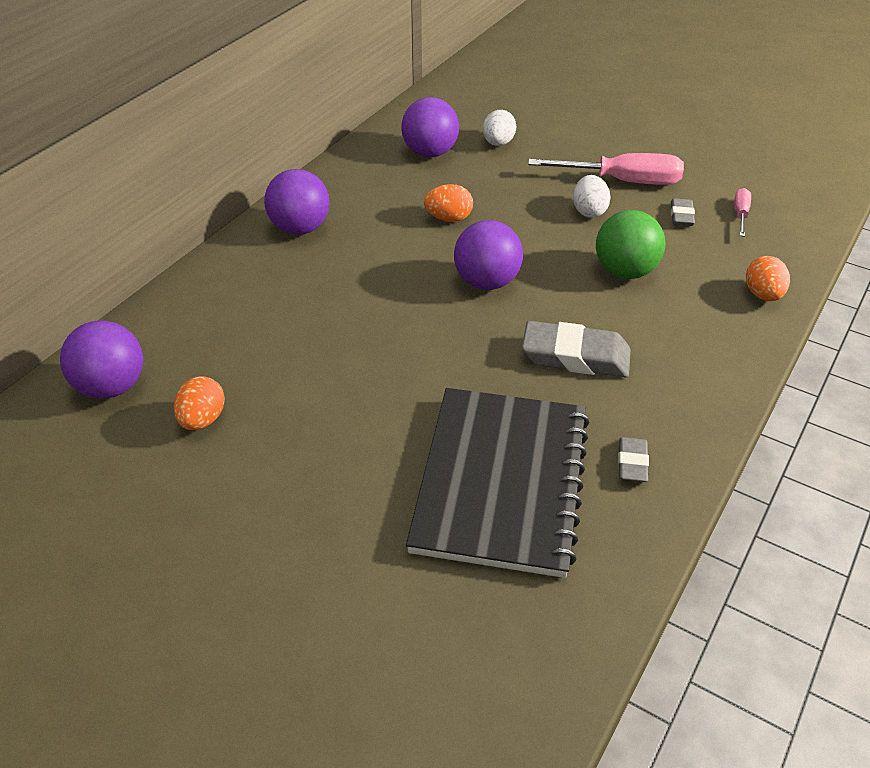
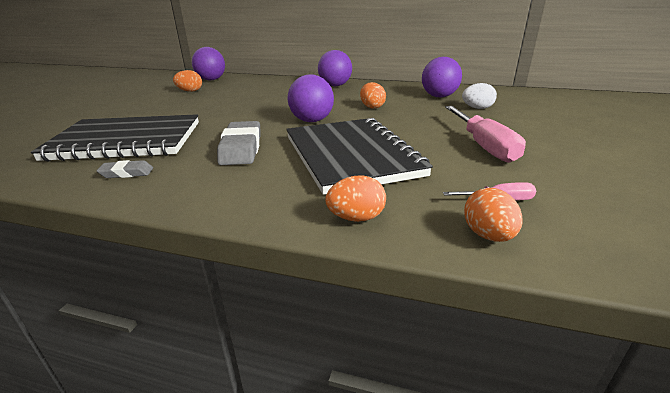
camera: 75 degrees right, 15 degrees down
white egg [573,175,611,218] -> none
green ball [596,210,666,279] -> black notebook [286,118,433,195]
grey eraser [671,198,695,226] -> none
none -> orange egg [464,188,523,242]

